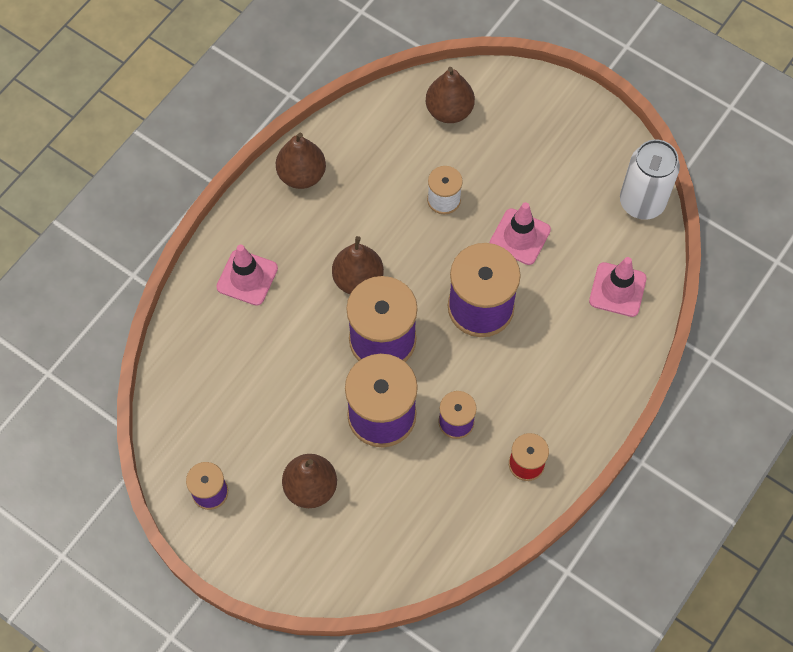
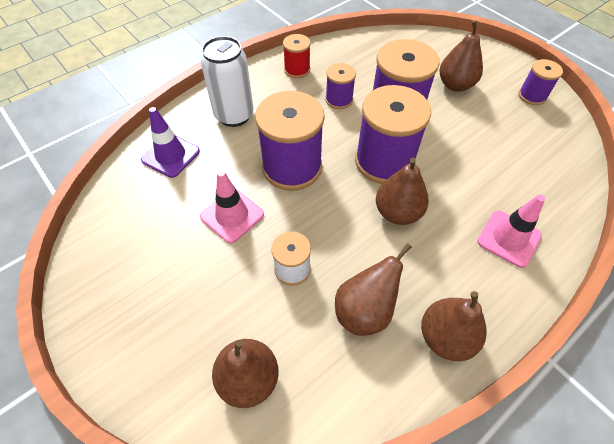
camera: 165 degrees left, 10 degrees down
pink traffic cone [589,257,647,317] -> purple traffic cone [141,107,200,178]
white can [620,140,680,219] -> white can moved to [201,36,254,127]
none -> brown pear [335,243,412,336]

